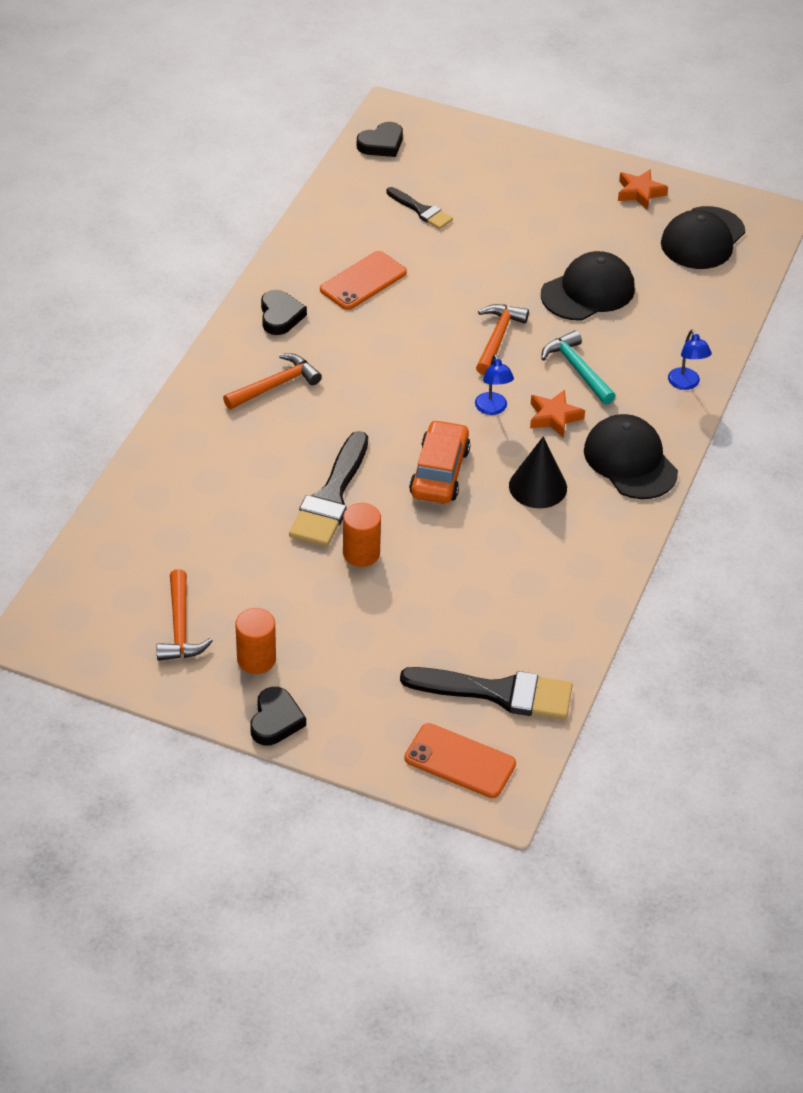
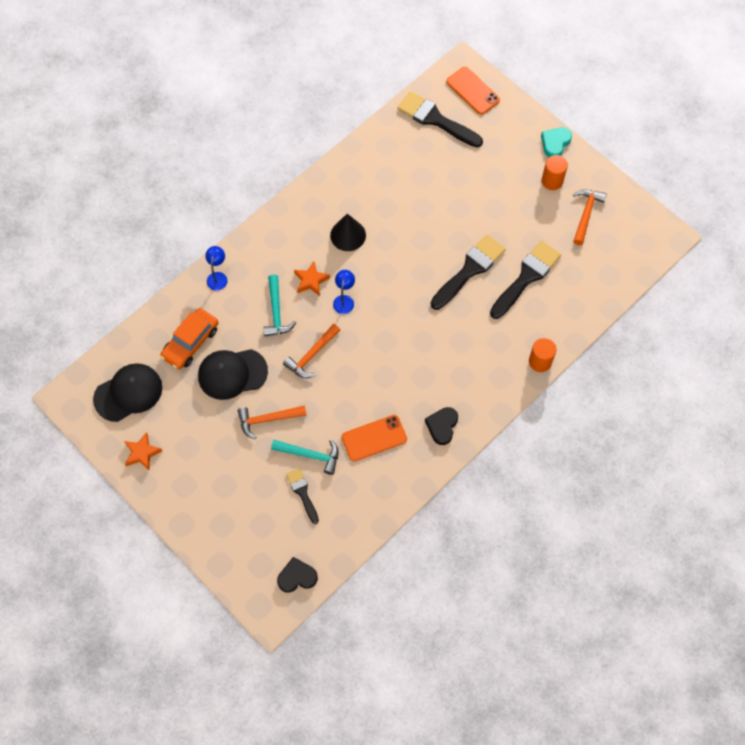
camera: 155 degrees left, 20 degrees up
orange hammer [223,353,322,409] -> orange hammer moved to [238,405,307,439]
black heart [250,687,306,745] -> turquoise heart [541,127,572,157]
orange cylinder [343,503,381,567] -> orange cylinder moved to [529,338,556,372]
orange car [409,420,471,504] -> orange car moved to [160,308,218,369]
black cap [584,414,678,499] -> none
none -> turquoise hammer [271,440,339,475]
none -> black brush [490,241,561,319]

